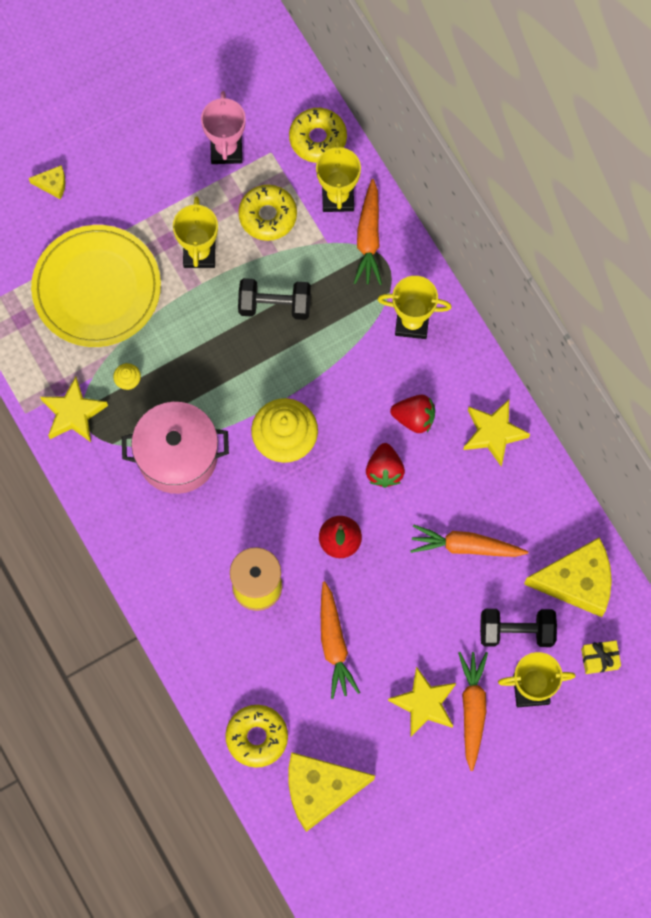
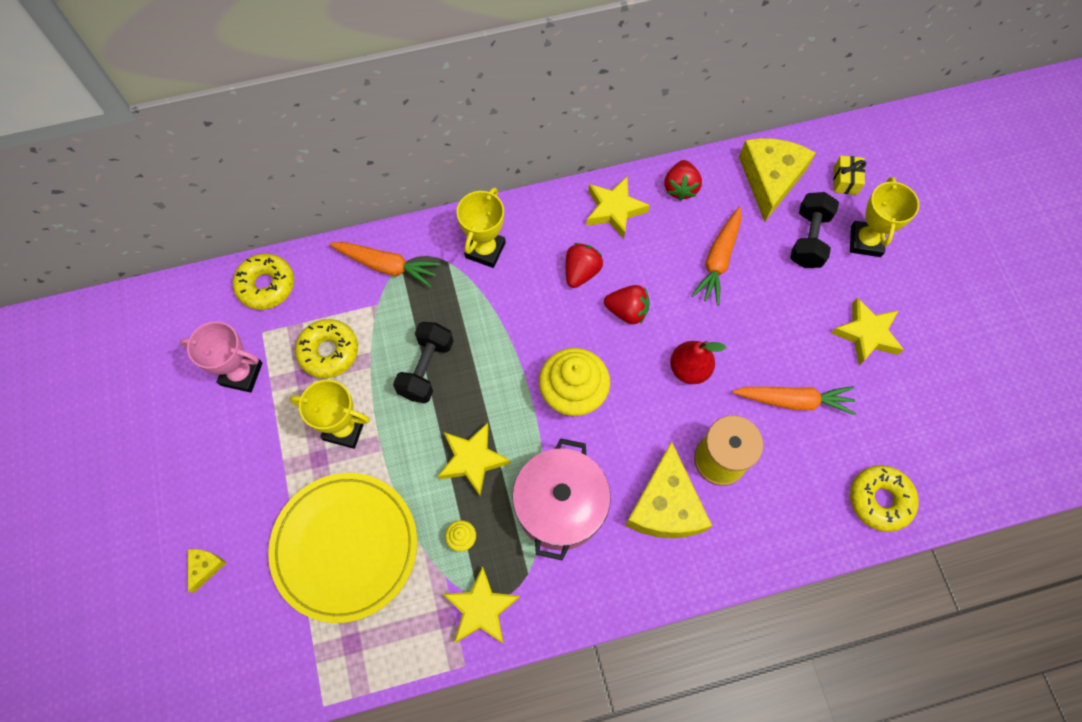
camera: 75 degrees left, 5 degrees down
yellow cheese [288,752,375,832] -> yellow cheese moved to [625,441,712,538]
yellow trophy [316,140,361,212] -> none
orange carrot [458,652,488,771] -> none
none -> yellow star [438,423,510,496]
none -> red strawberry [664,160,702,201]

